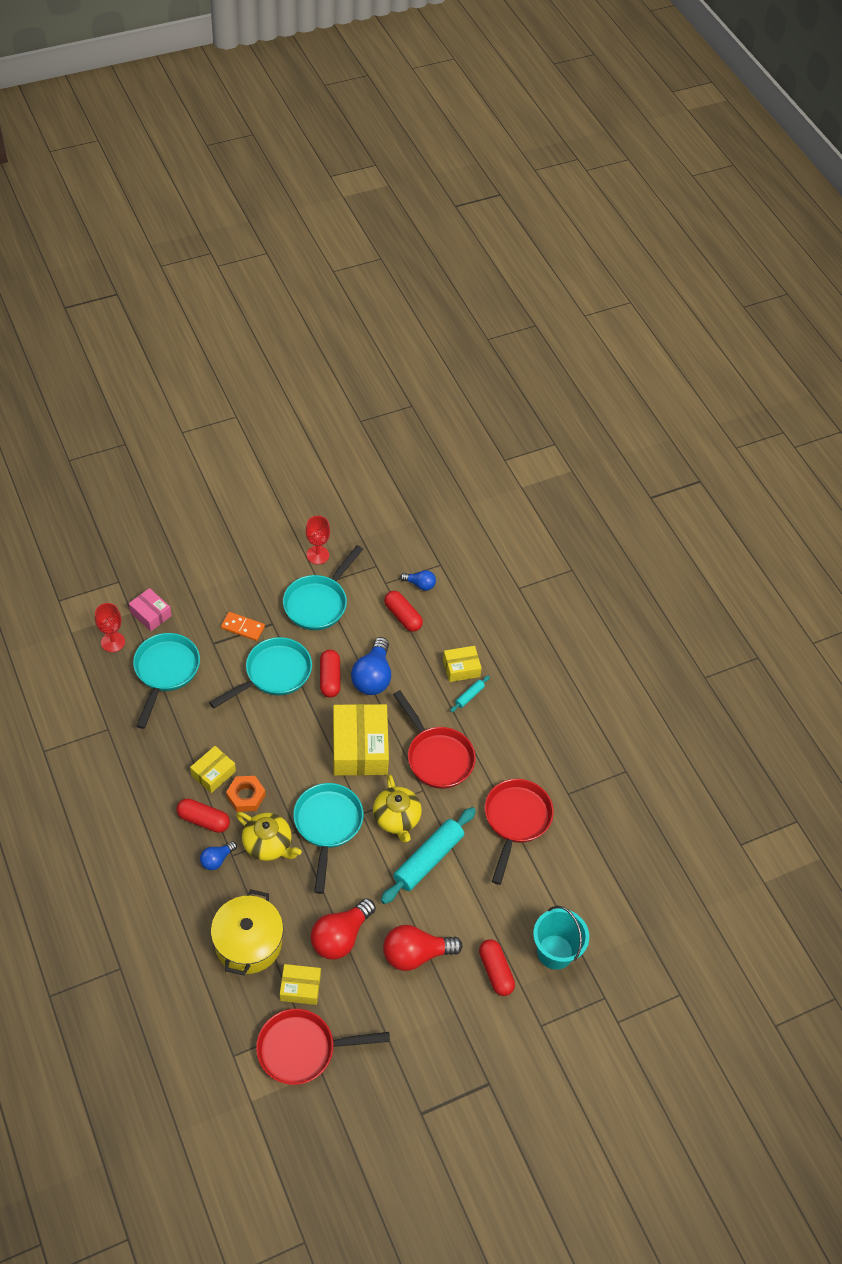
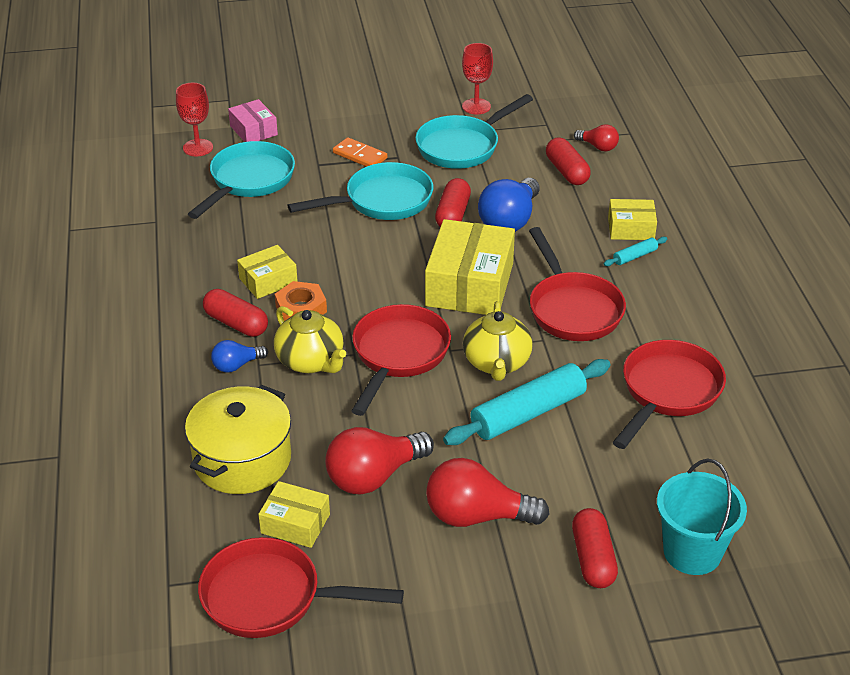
camera: 20 degrees right, 15 degrees down
turquoise pan [293,783,364,894] -> red pan [351,304,451,416]
blue light bulb [400,570,436,591] -> red light bulb [574,124,619,151]

